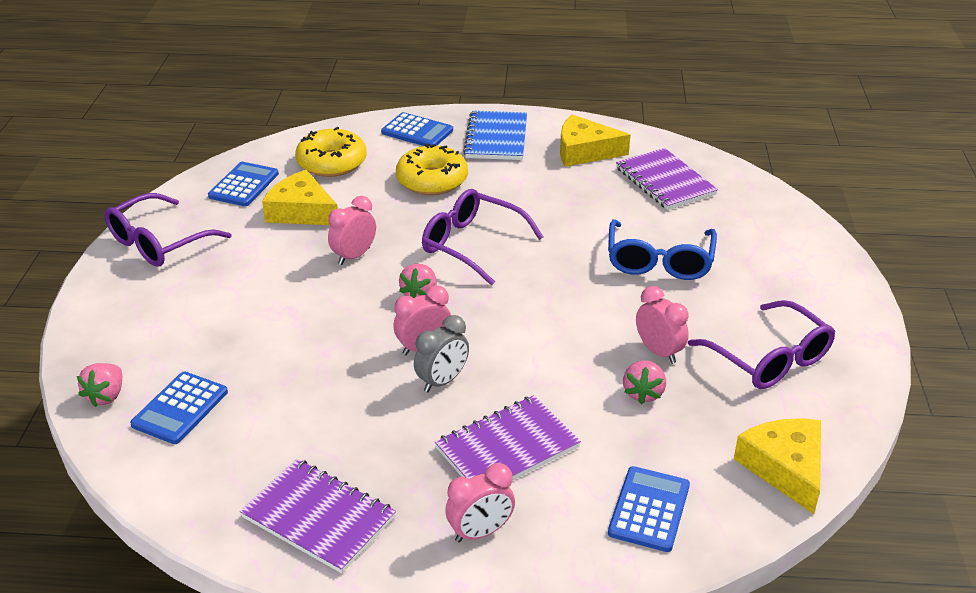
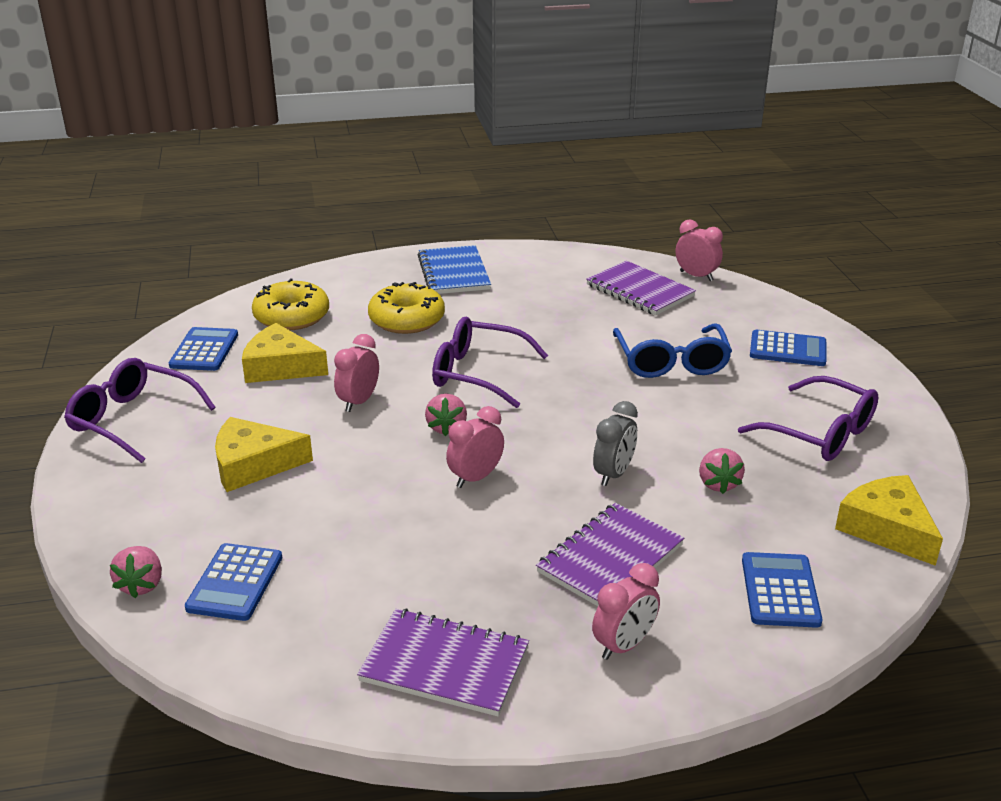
camera: 15 degrees left, 5 degrees down
purple glasses [104,193,231,267] -> purple glasses turned 90 degrees clockwise [64,358,216,463]
blue calculator [381,112,453,146] -> blue calculator moved to [750,330,827,366]
grey clock [414,315,469,392] -> grey clock moved to [593,401,638,486]
yellow cheese [560,115,630,167] -> yellow cheese moved to [215,417,313,492]
pink clock [636,286,689,364] -> pink clock moved to [676,220,723,281]

